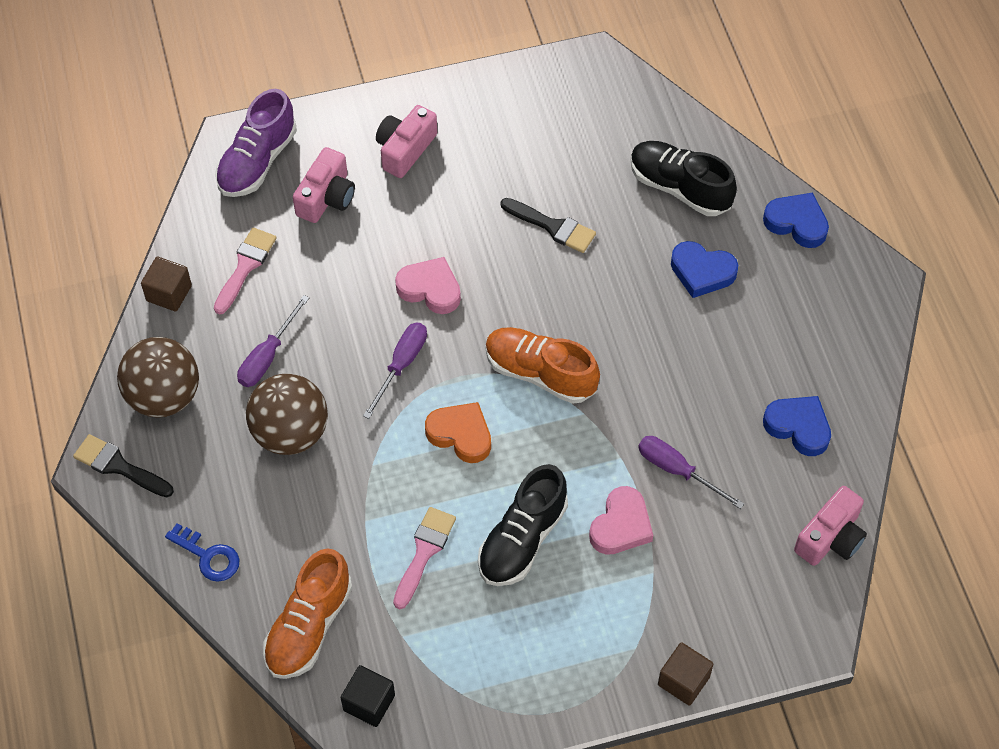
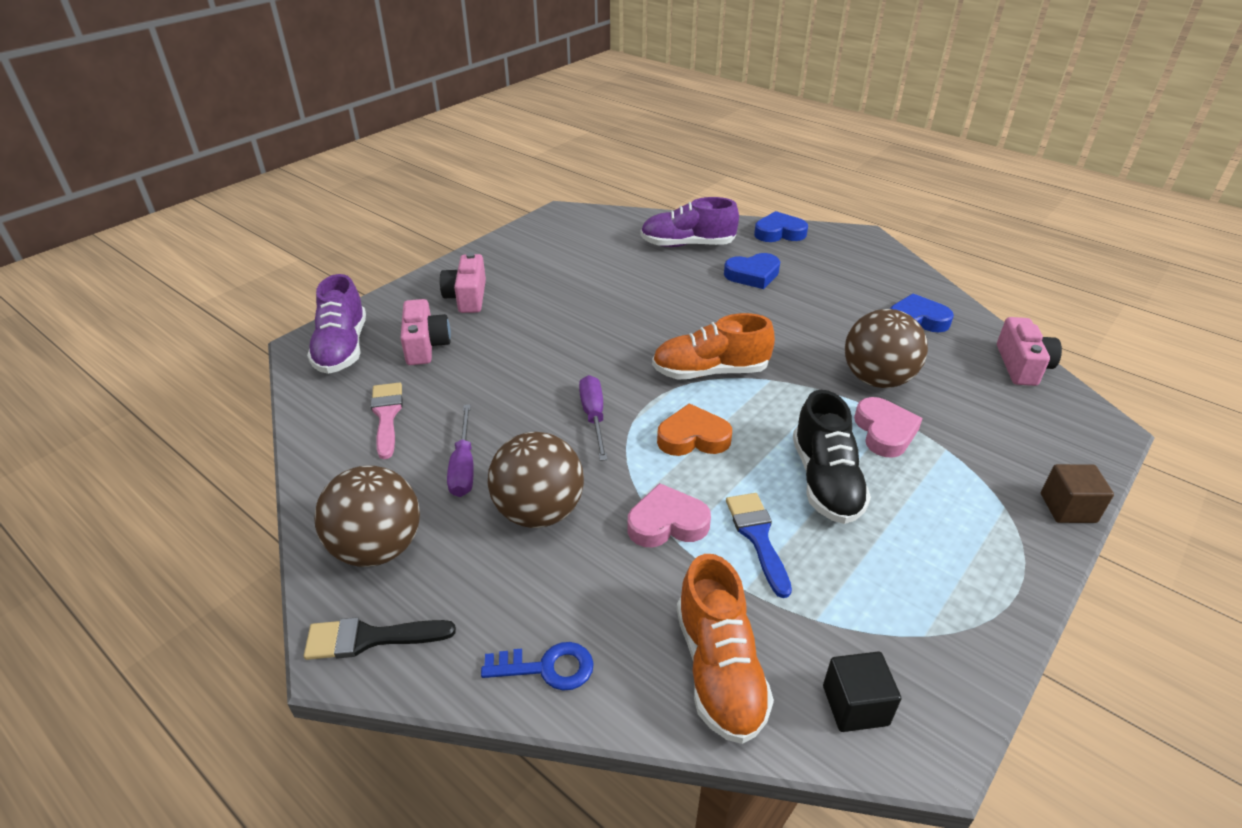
camera: 35 degrees left, 20 degrees down
brown cube [141,257,192,312] -> none
pink brush [393,507,456,609] -> blue brush [726,493,792,598]
pink heart [395,257,461,314] -> pink heart moved to [627,483,711,547]
black brush [500,198,596,253] -> none
black shoe [631,141,737,216] -> purple shoe [641,197,739,247]
purple screwdriver [638,436,744,509] -> brown ball [845,309,928,388]

